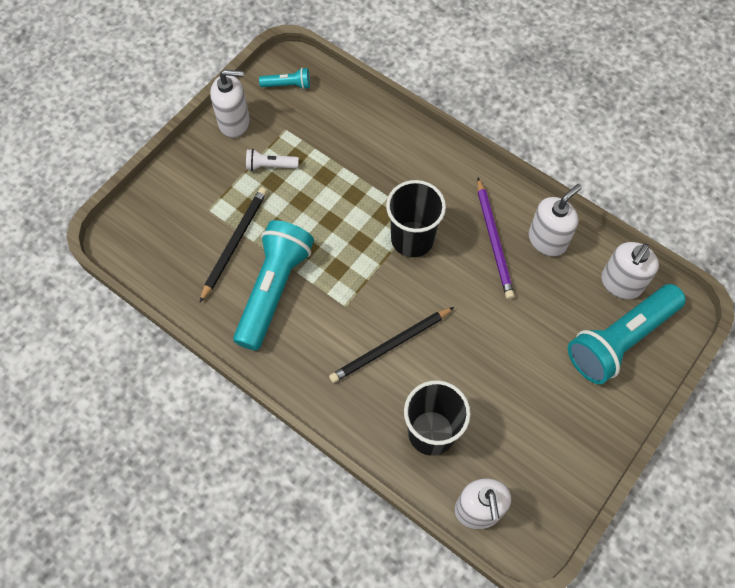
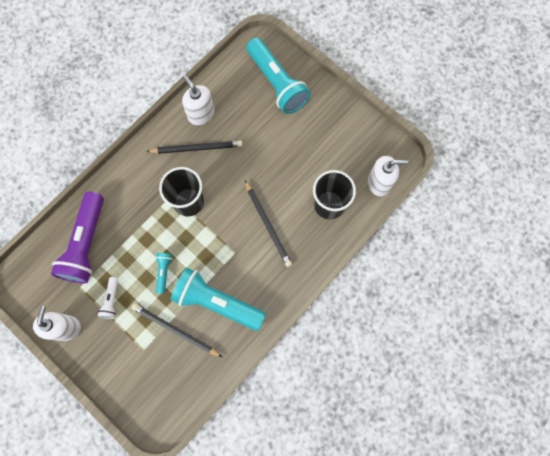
camera: 85 degrees left, 10 degrees up
turquoise flashlight [259,68,310,89] -> turquoise flashlight moved to [155,253,172,294]
purple pencil [477,178,515,299] -> black pencil [146,141,242,154]
white soap dispenser [601,242,659,299] -> none
none -> purple flashlight [51,192,104,283]

